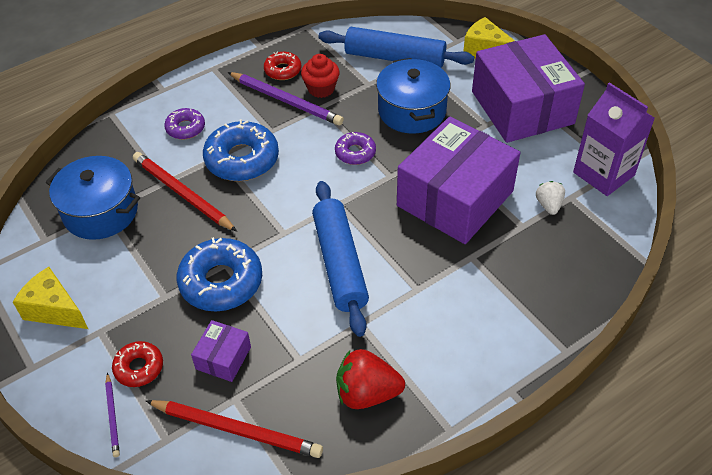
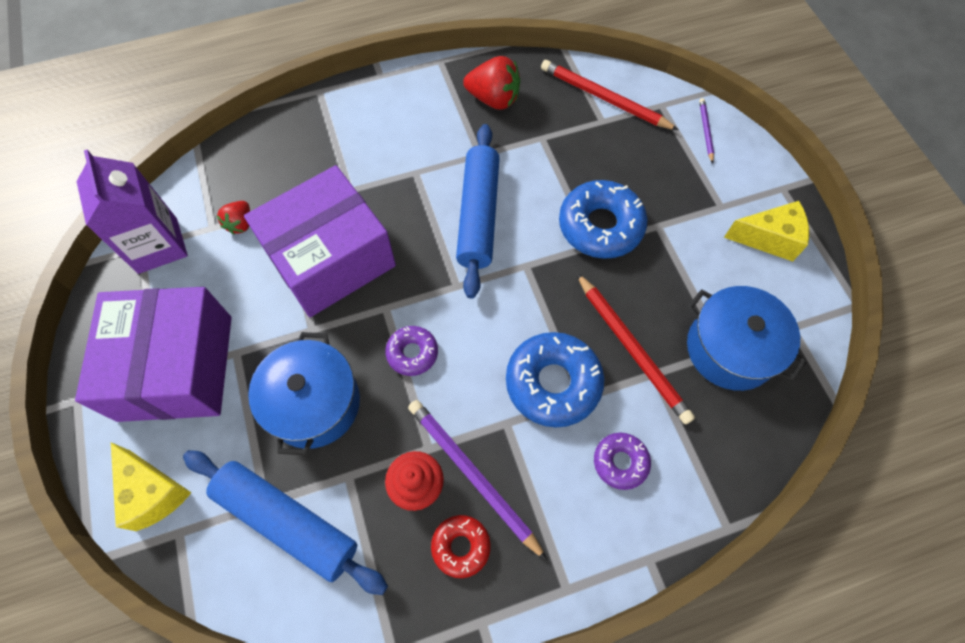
camera: 165 degrees left, 15 degrees up
yellow cheese [13,267,88,329] -> yellow cheese turned 45 degrees counterclockwise [724,201,809,262]
red donut [112,341,163,387] -> none
purple box [191,320,251,382] -> none
white strawberry [536,181,565,215] -> red strawberry [216,201,250,234]

